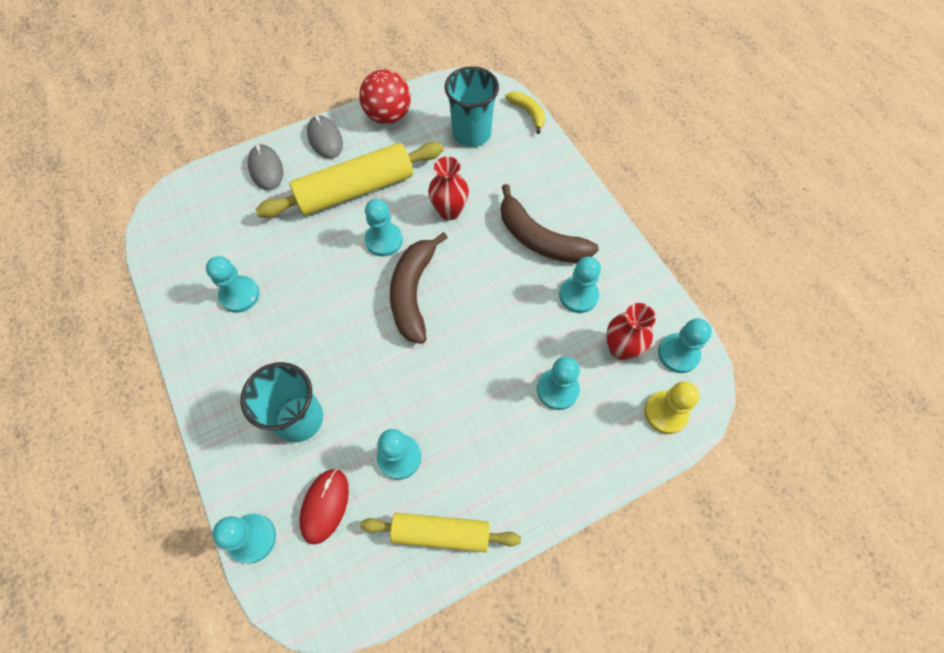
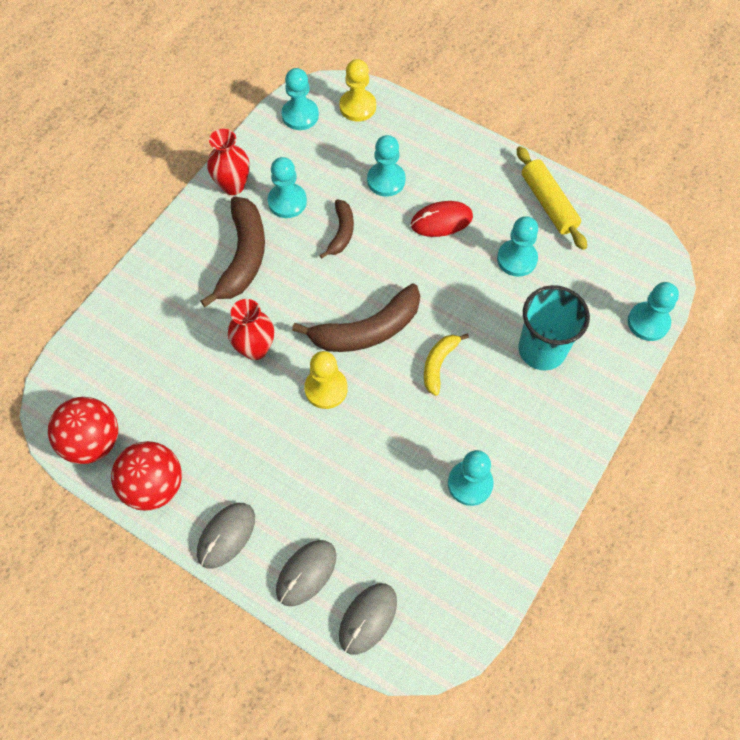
camera: 120 degrees left, 0 degrees up
yellow rolling pin [255,142,444,218] -> none
red mouse [299,469,349,544] -> red mouse moved to [411,201,473,237]
turquoise pawn [365,199,403,257] -> yellow pawn [304,351,348,409]
turquoise cup [444,66,499,147] -> none
yellow banana [505,91,545,134] -> yellow banana moved to [424,334,469,396]
red vase [606,303,656,360] -> red vase moved to [207,129,249,195]
none -> red ball [48,397,118,464]
none -> brown banana [319,200,354,259]
none -> grey mouse [339,583,397,654]

